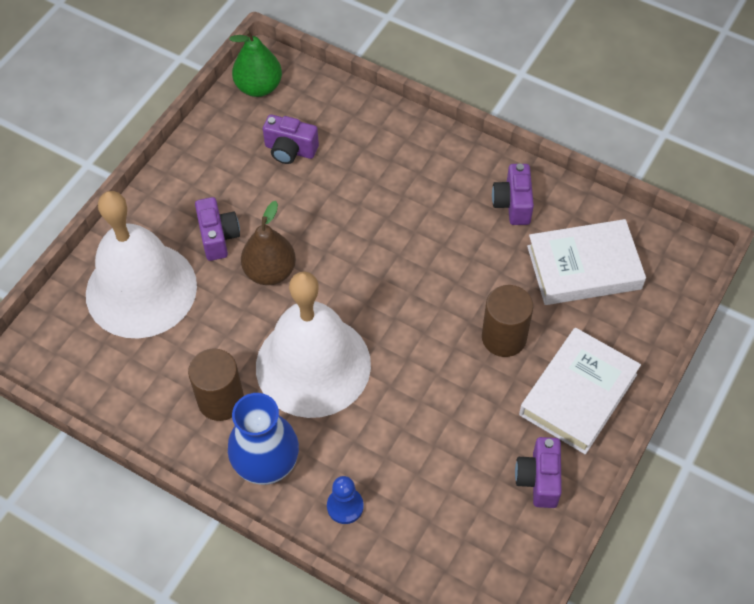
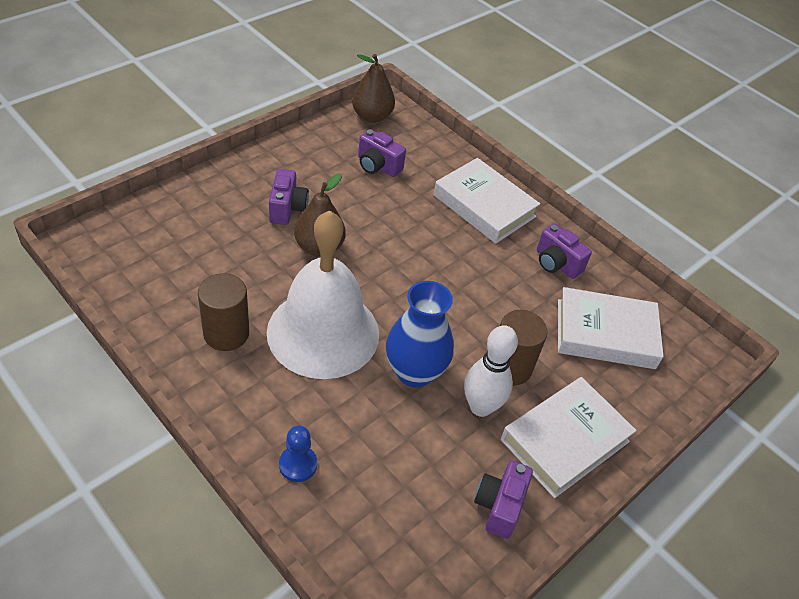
camera: 10 degrees right, 10 degrees down
white bell [86,191,197,339] -> none
blue vase [228,393,299,485] -> blue vase moved to [386,281,454,387]
green pear [229,30,282,97] -> brown pear [352,54,395,123]
purple camera [492,164,534,225] -> purple camera turned 60 degrees counterclockwise [537,223,592,279]
none -> white book [434,158,540,244]
none -> white bowling pin [464,325,518,417]

